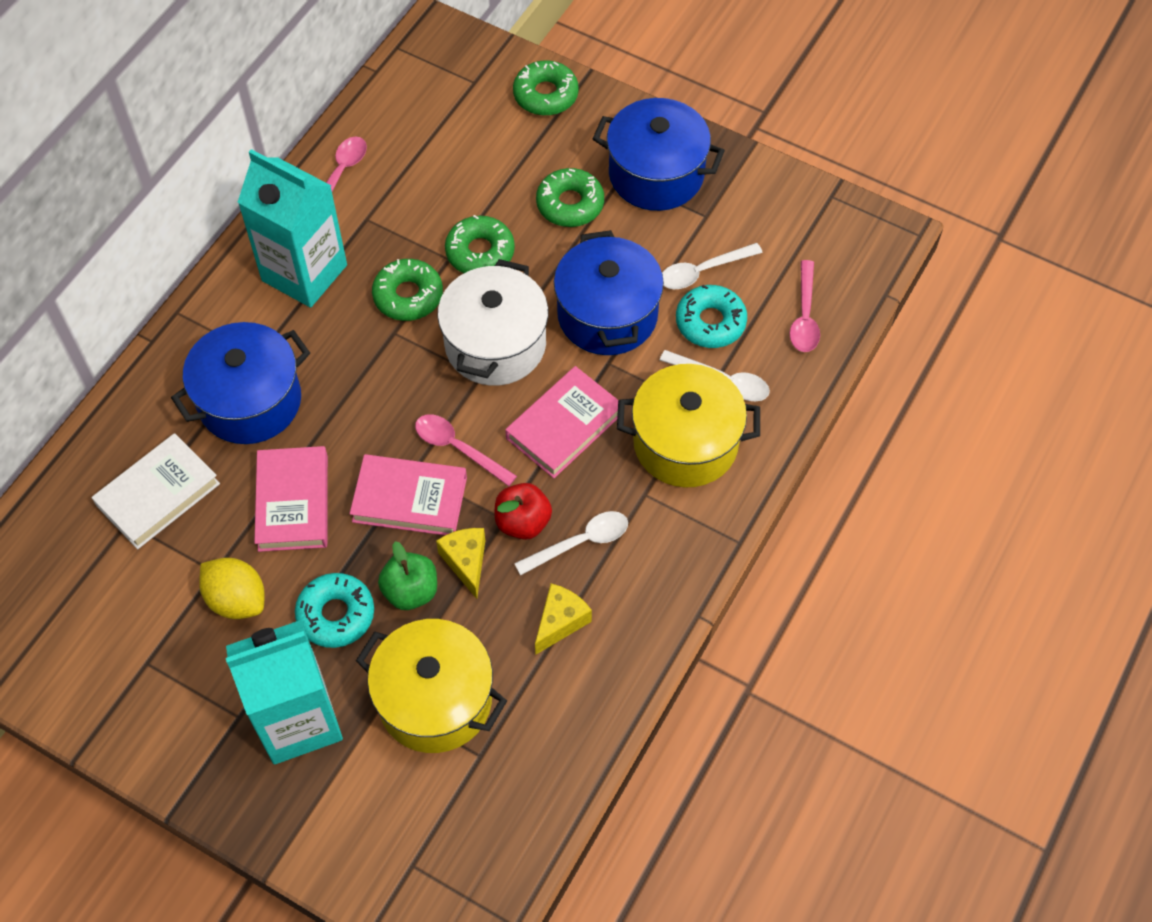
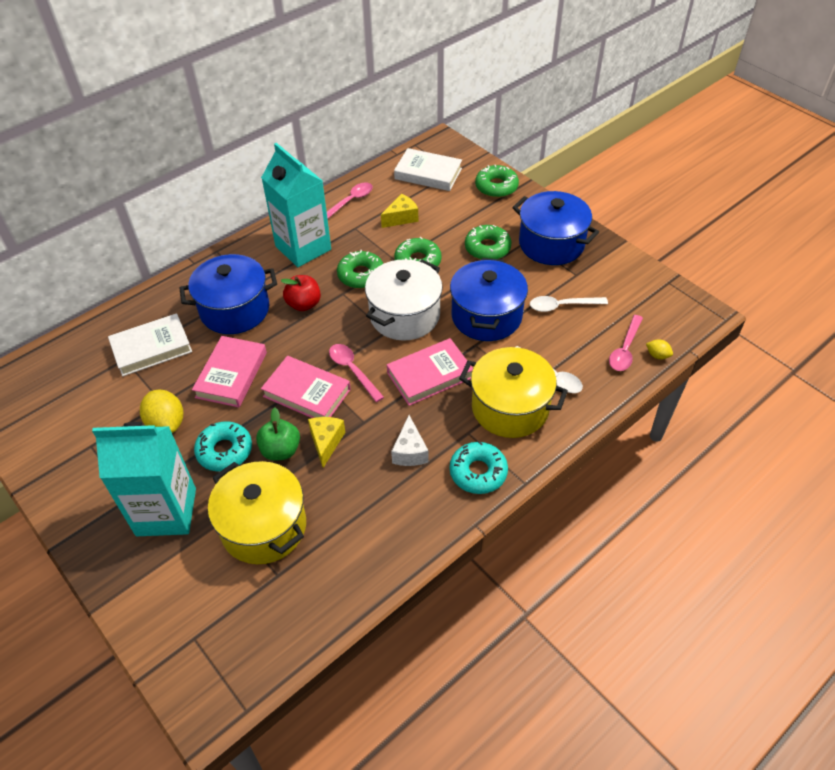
camera: 20 degrees right, 10 degrees down
red apple [495,483,552,540] -> red apple moved to [281,275,321,311]
white spoon [514,511,628,576] -> white cheese [391,415,429,466]
yellow cheese [535,584,592,654] -> yellow cheese moved to [381,194,418,228]
turquoise donut [676,285,747,348] -> turquoise donut moved to [450,441,508,494]
none -> white book [394,148,462,191]
none -> yellow lemon [646,339,673,359]

